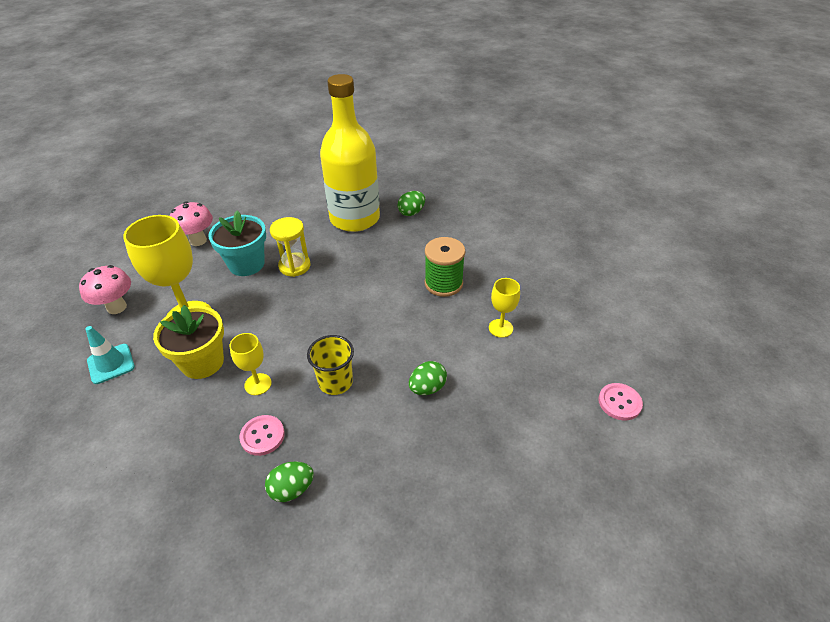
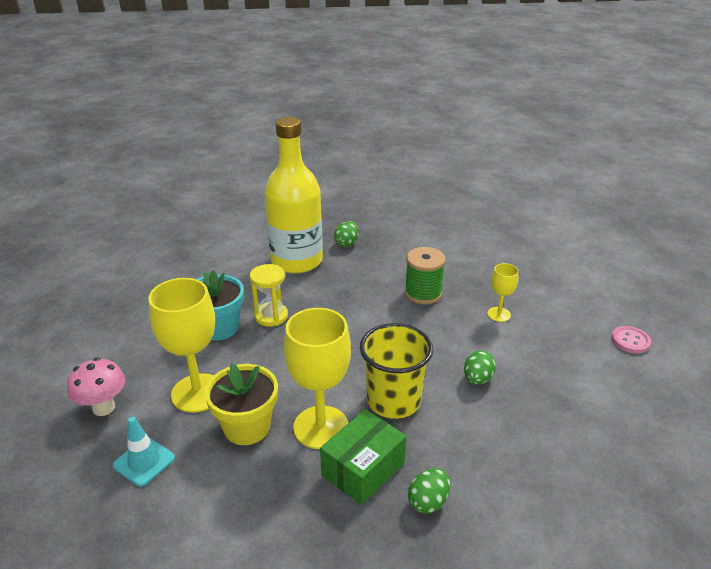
camera: 25 degrees left, 10 degrees down
pink mushroom [170,201,213,246] -> none
yellow goblet [229,333,272,395] -> yellow goblet [284,308,351,449], size x1.96
pink button [239,415,285,456] -> green box [320,409,406,505]
yellow cup [307,335,354,395] -> yellow cup [360,323,433,419], size x1.53

